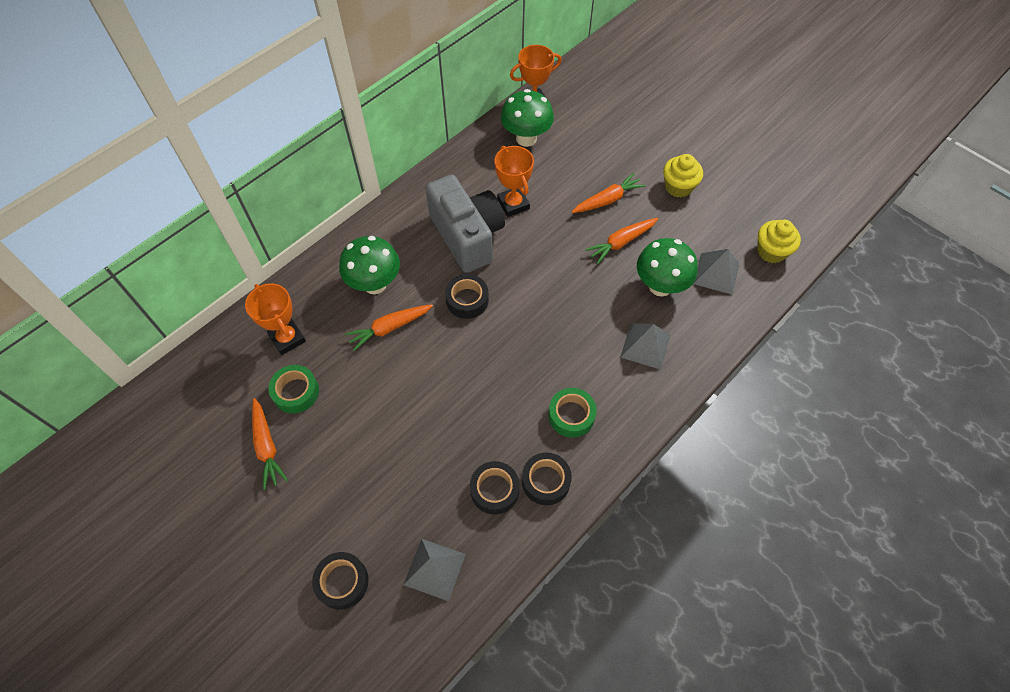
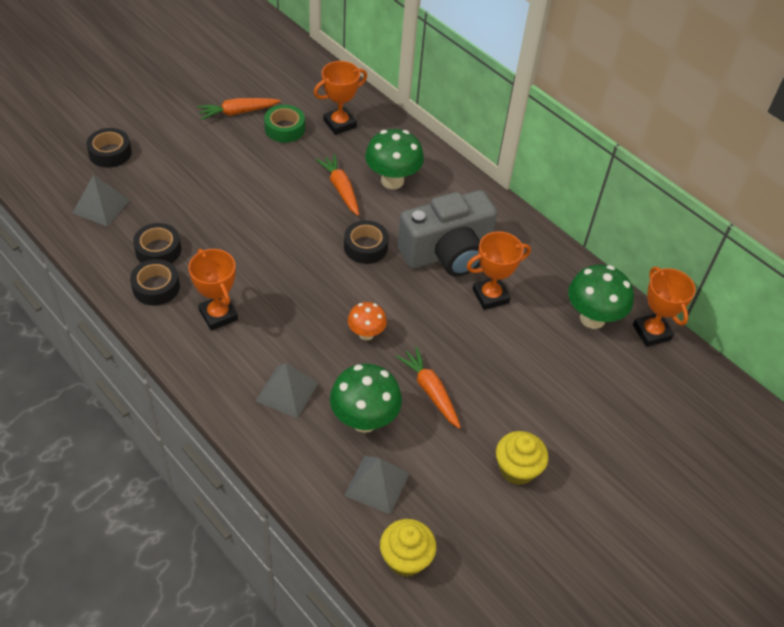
camera: 90 degrees right, 10 degrees down
green tape [548,388,597,438] -> orange trophy [188,249,238,331]
orange carrot [571,173,646,213] -> none
none -> orange mushroom [348,302,387,340]

